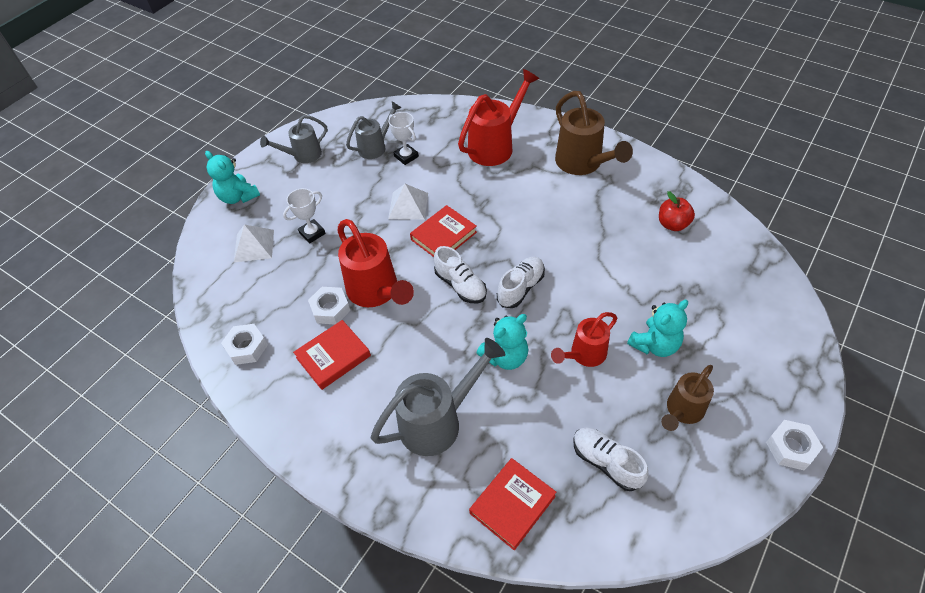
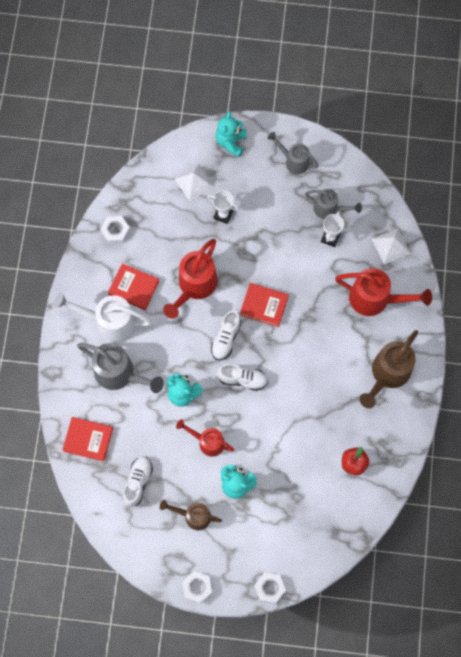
camera: 60 degrees right, 20 degrees up
white nut [308,287,350,324] -> white nut moved to [254,573,286,604]
white pyramid [388,184,428,220] -> white pyramid moved to [372,229,411,264]
none -> white watering can [54,292,152,343]

